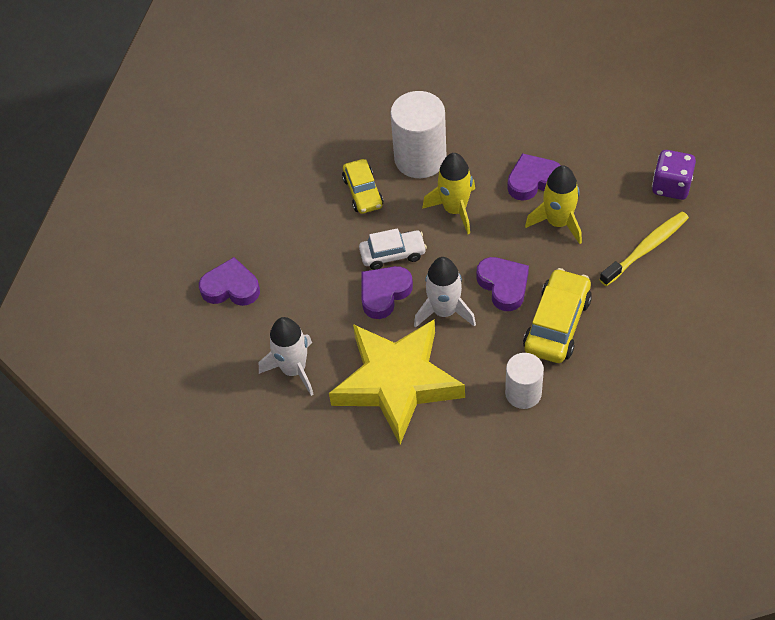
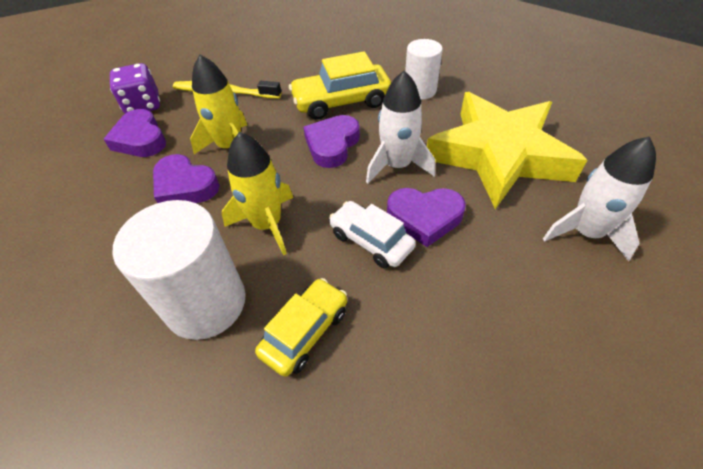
camera: 130 degrees left, 5 degrees down
purple heart [199,257,260,306] -> purple heart moved to [104,109,166,157]

